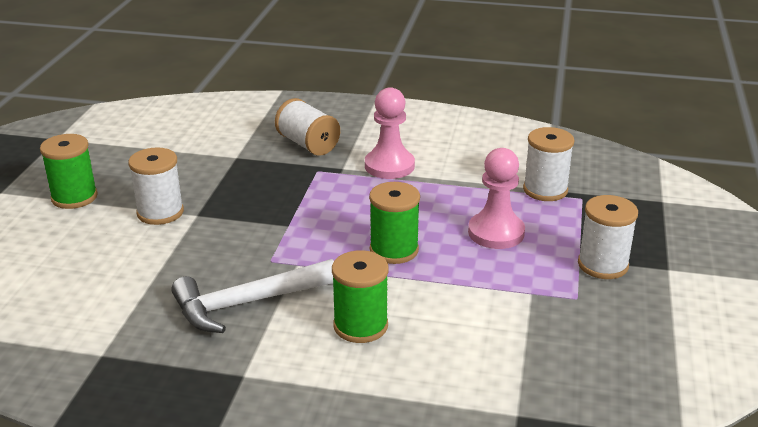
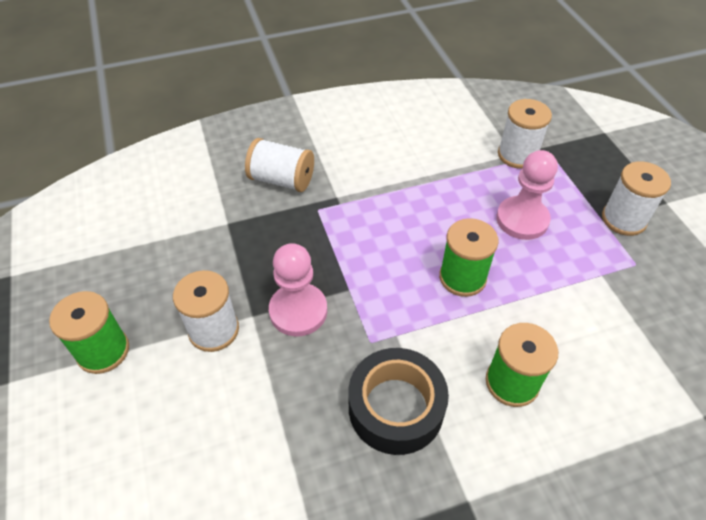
camera: 30 degrees left, 20 degrees up
white hammer [171,259,334,333] -> black tape [348,348,449,455]
pink pawn [365,87,415,179] -> pink pawn moved to [269,243,327,336]

